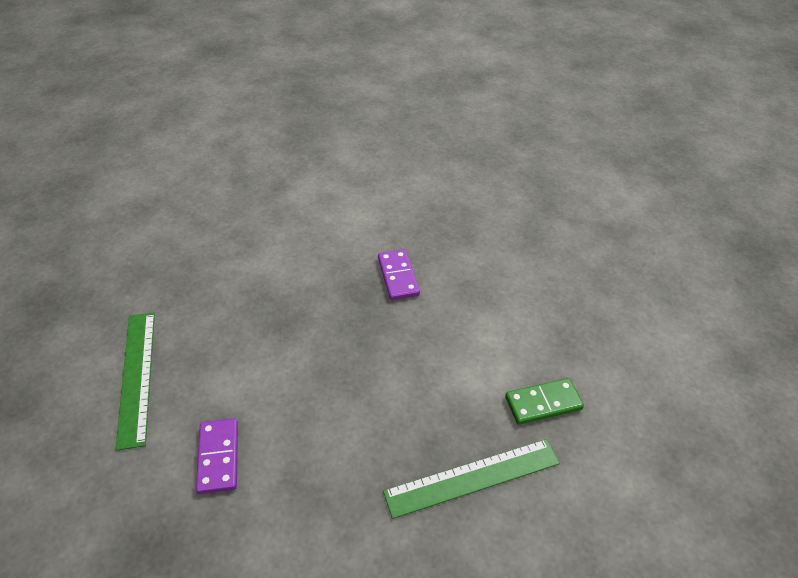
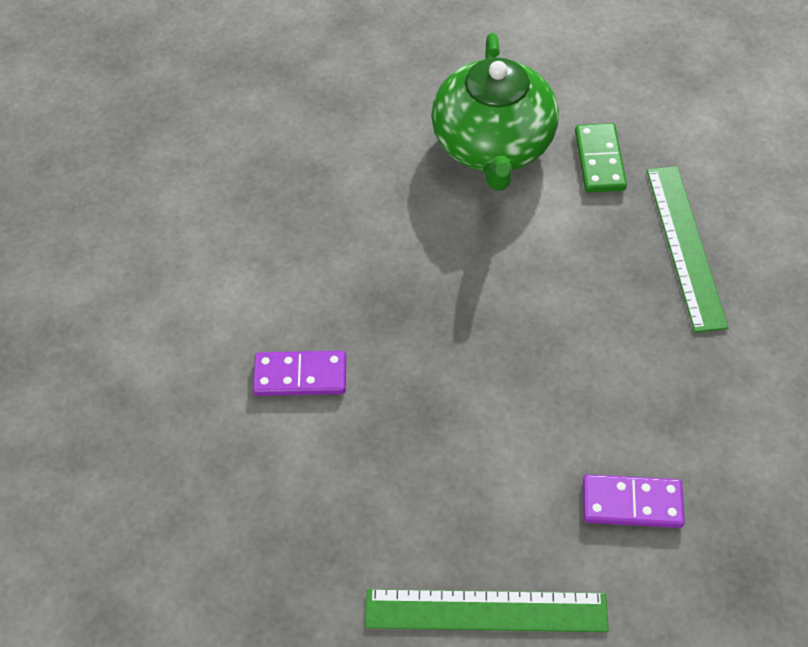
camera: 75 degrees left, 10 degrees up
purple domino [378,249,420,300] -> purple domino moved to [253,351,346,396]
none -> green teapot [431,33,559,191]

